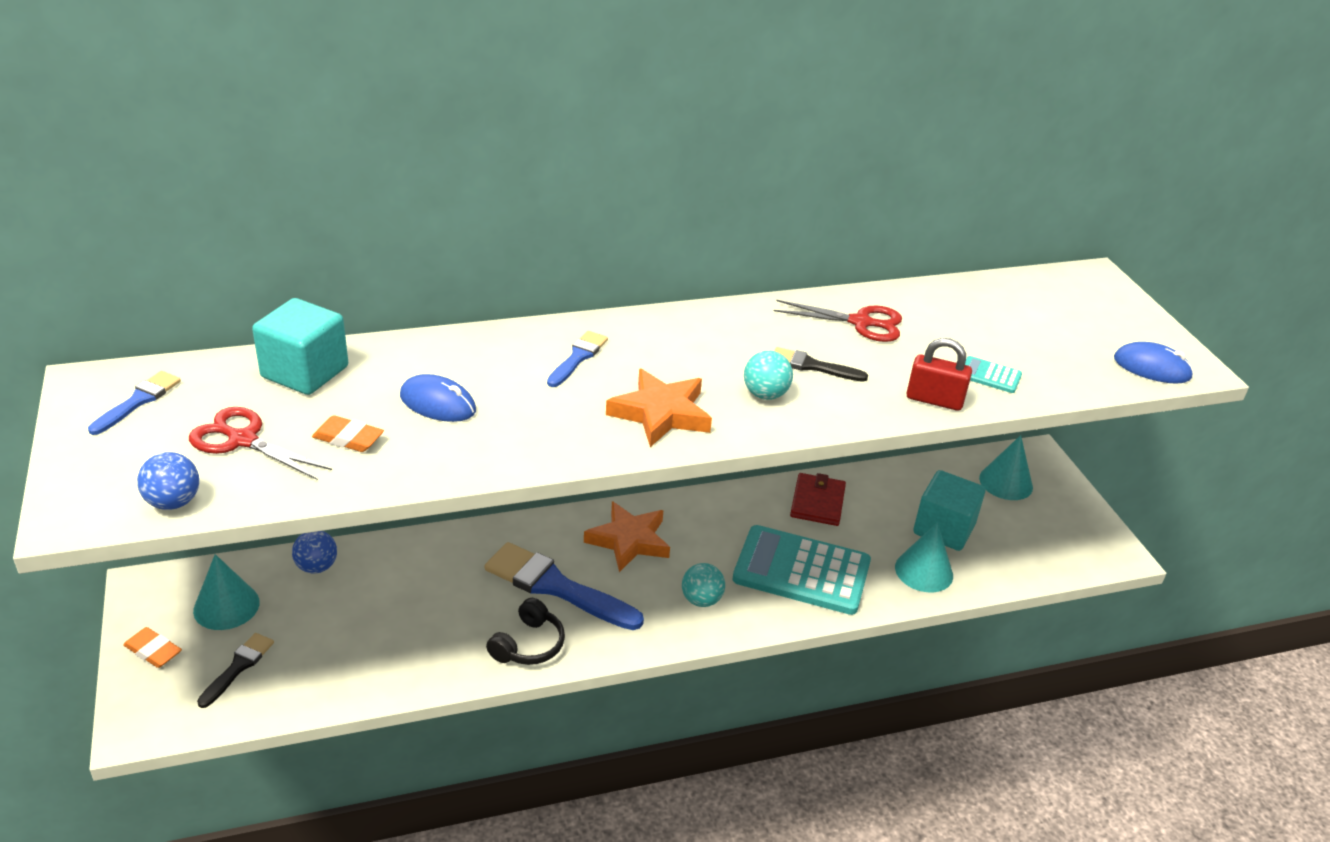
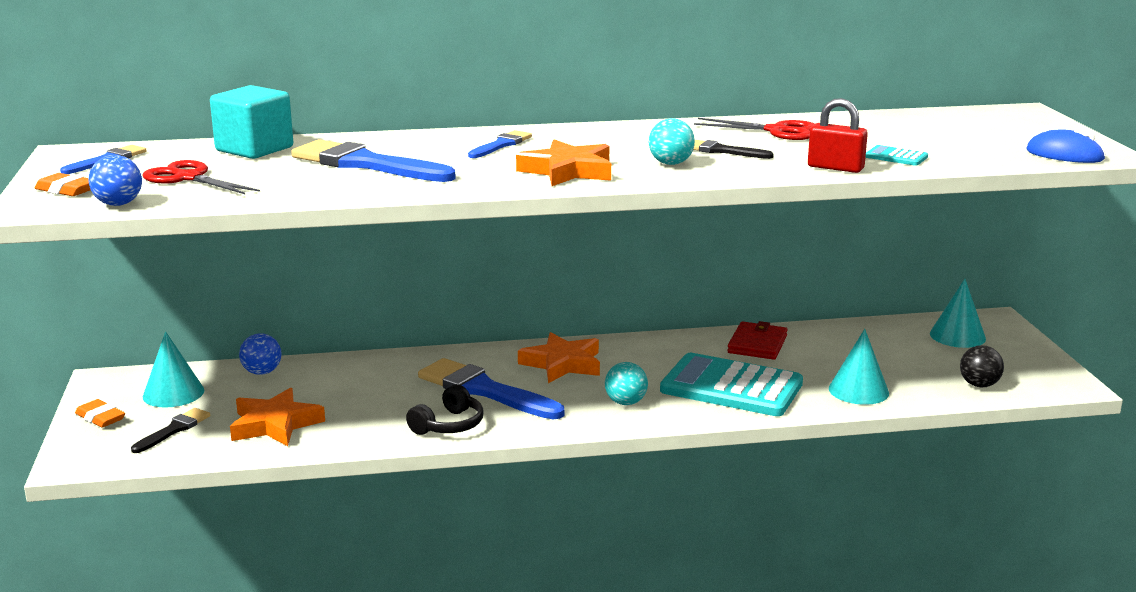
camera: 10 degrees right, 15 degrees down
orange eraser [312,415,384,452] -> orange eraser moved to [35,173,91,196]
blue mouse [400,374,476,422] -> blue brush [291,139,456,182]
turquoise cube [913,470,985,551] -> none
none -> orange star [230,387,325,446]
none -> black ball [960,345,1004,387]

